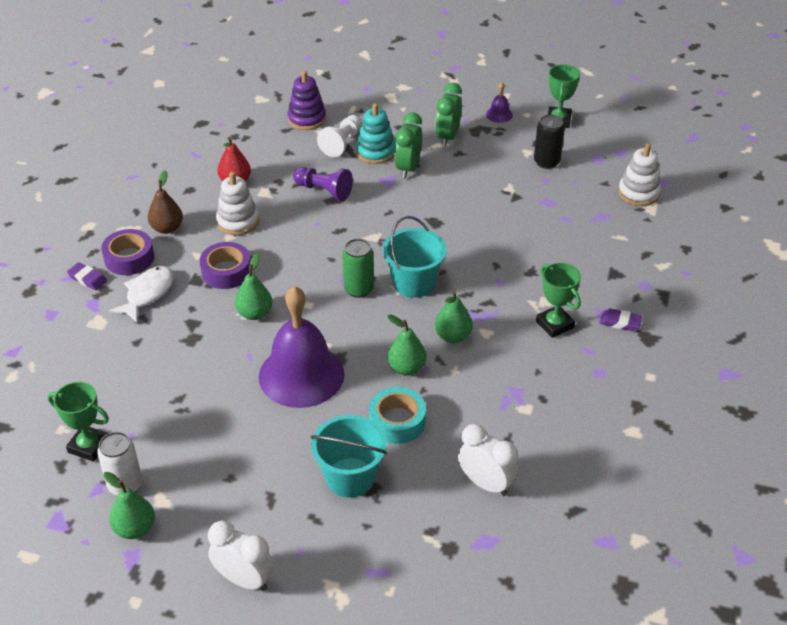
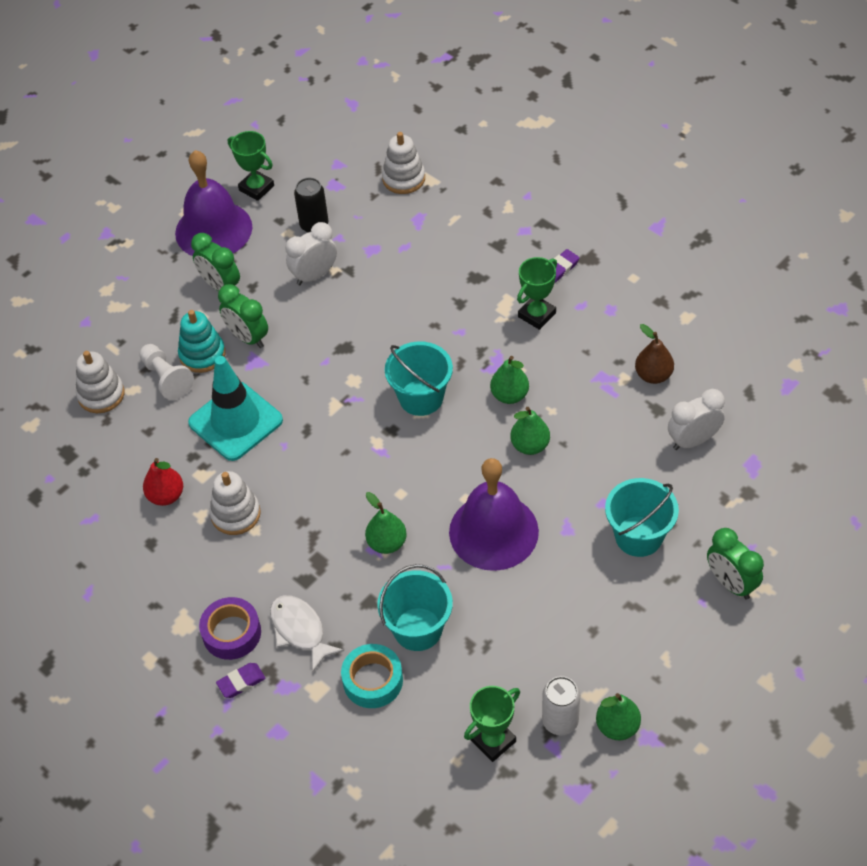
camera: 60 degrees left, 10 degrees up
brown pear [148,170,183,234] -> brown pear moved to [635,324,674,384]
purple tape [200,242,251,289] -> none
white clock [208,520,274,591] -> white clock moved to [285,222,337,285]
purple stacking toy [287,71,326,130] -> white stacking toy [76,351,125,413]
purple pawn [293,167,353,201] -> turquoise traffic cone [188,356,283,461]
green can [342,239,374,298] -> none
turquoise tape [369,387,426,444] -> turquoise tape moved to [341,644,403,708]
purple bell [486,82,513,123] -> purple bell [175,150,252,256], size x2.49
green trophy [536,263,581,338] -> green trophy turned 45 degrees counterclockwise [517,257,557,330]
none -> turquoise bucket [377,564,453,651]
none -> green clock [707,528,764,599]

